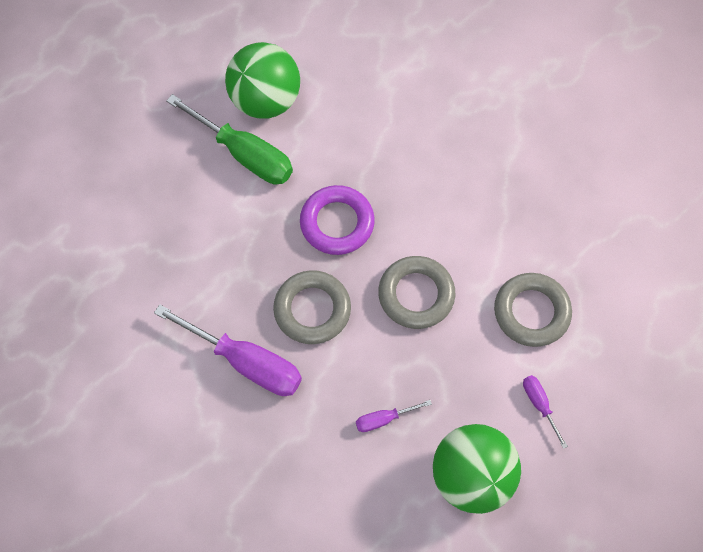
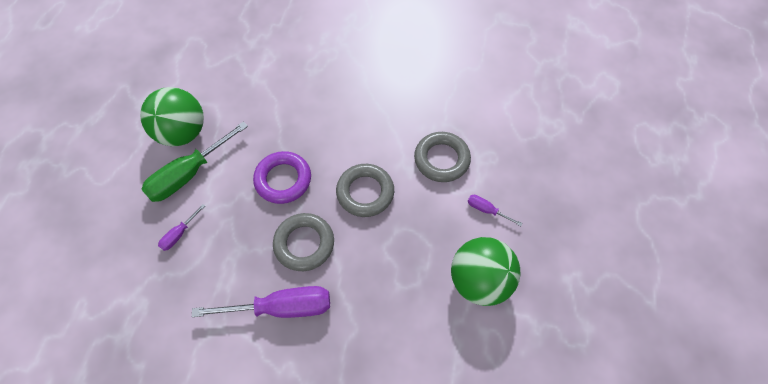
camera: 35 degrees left, 5 degrees down
green screwdriver [166,94,293,184] -> green screwdriver turned 135 degrees clockwise [141,122,248,202]
purple screwdriver [356,400,432,432] -> purple screwdriver moved to [158,204,205,251]

